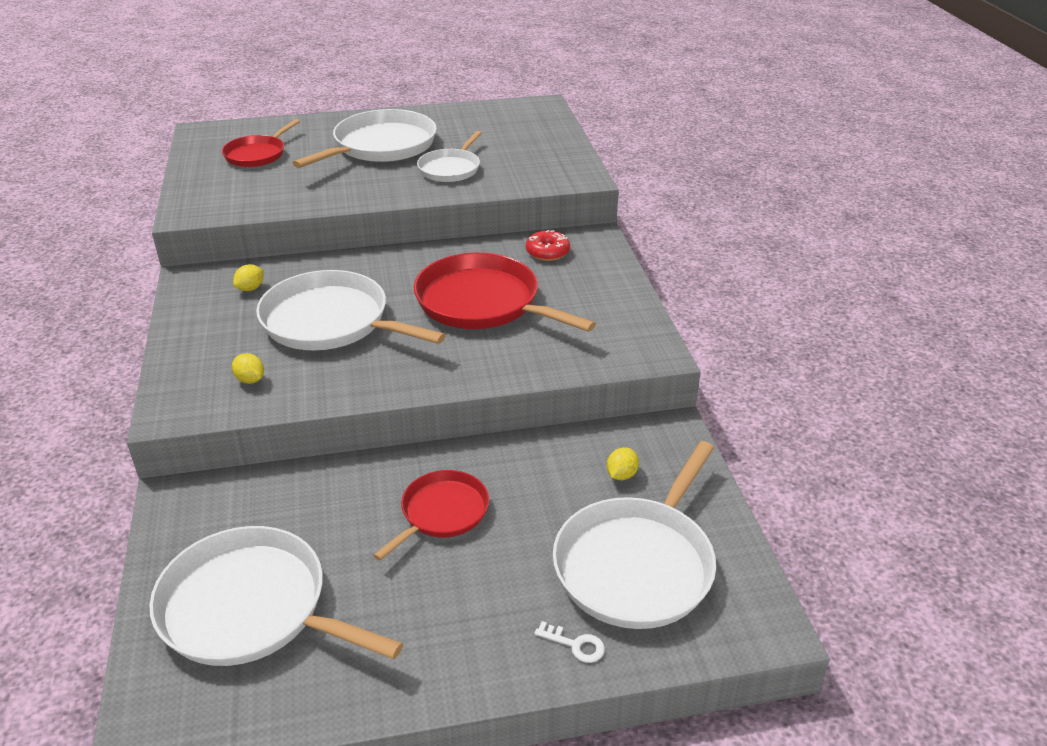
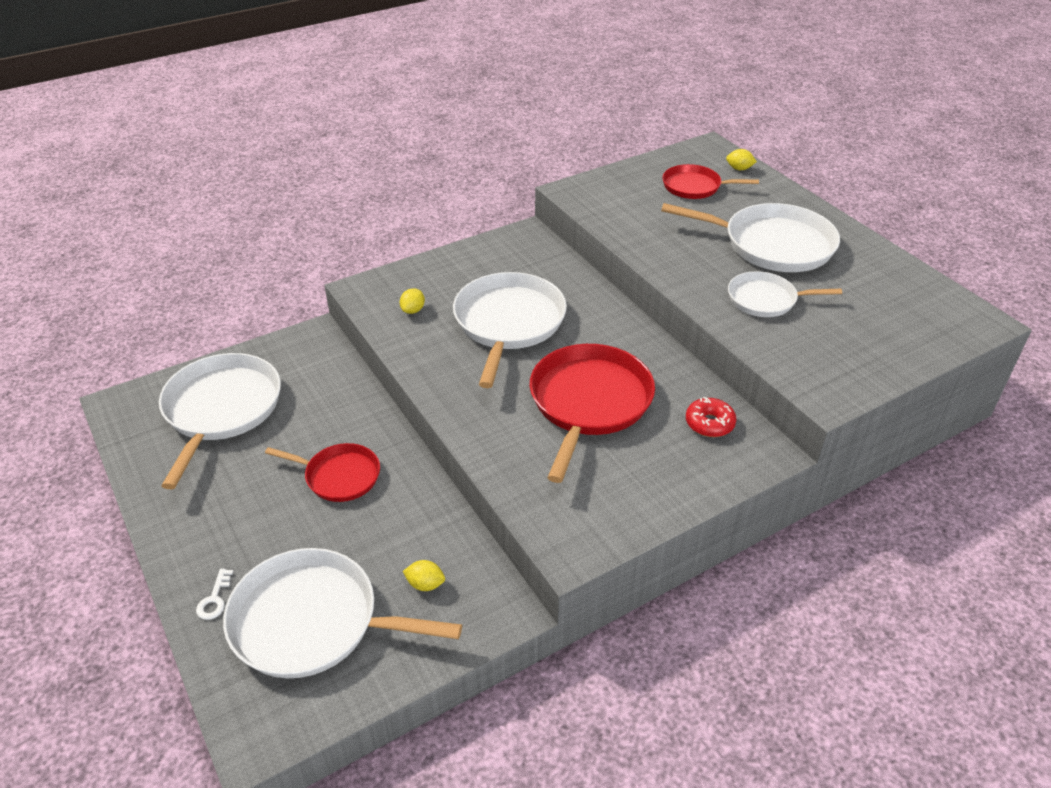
camera: 70 degrees right, 5 degrees up
yellow lemon [233,264,263,291] -> yellow lemon moved to [726,149,757,170]

